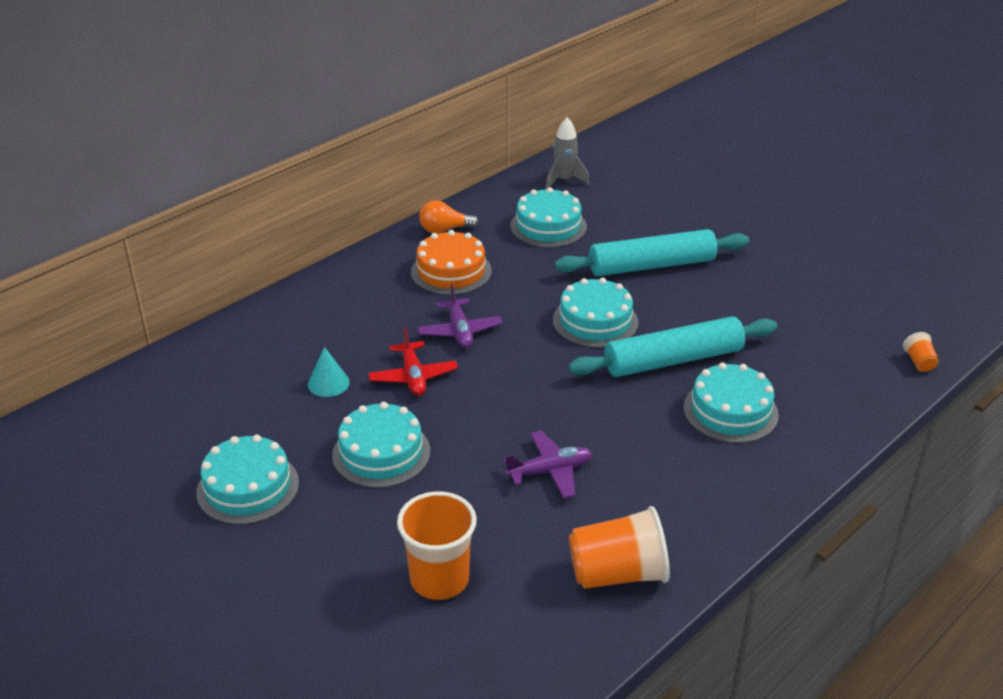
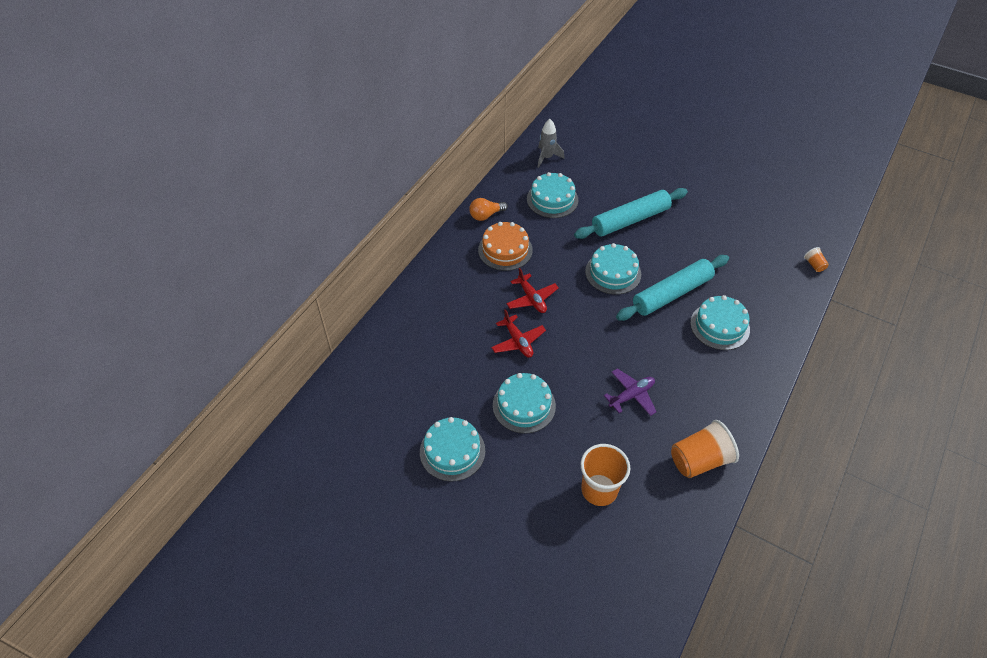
camera: 15 degrees left, 15 degrees up
turquoise cone [308,347,350,397] -> none
purple plane [417,285,503,348] -> red plane [506,268,559,313]

